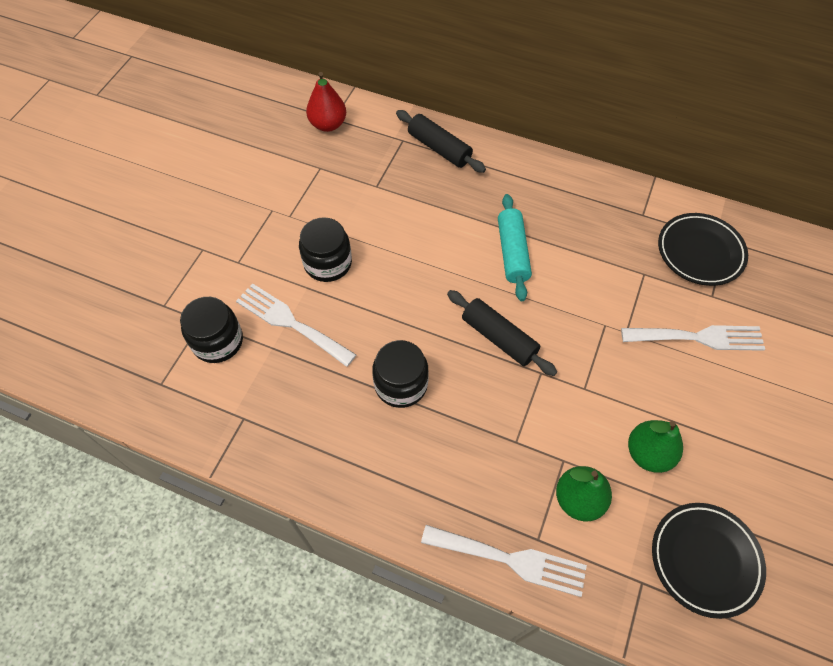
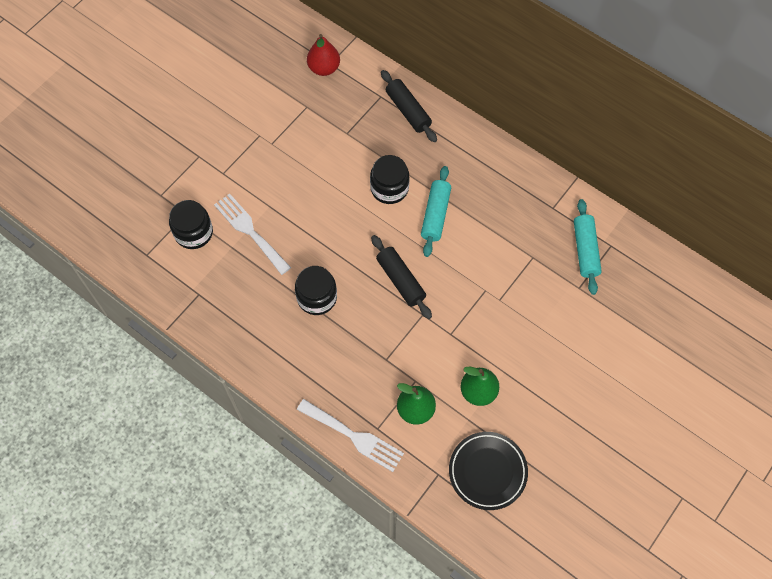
camera: 15 degrees right, 5 degrees up
black jar [299,217,352,282] -> black jar moved to [370,155,409,204]
white fork [621,325,765,351] -> none
black plate [658,213,748,286] -> turquoise rolling pin [574,199,602,295]

